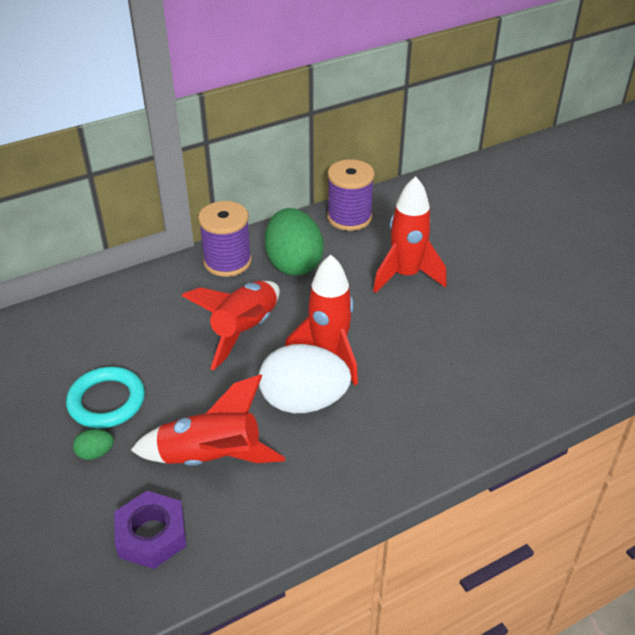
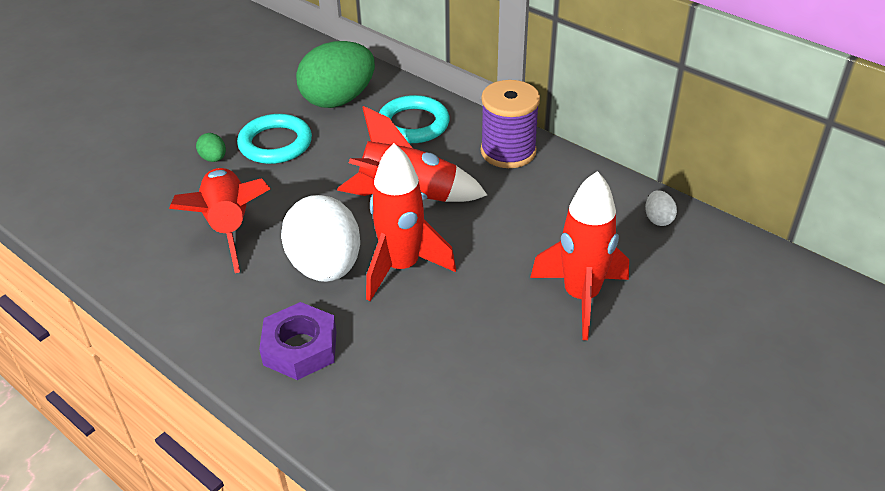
camera: 70 degrees right, 0 degrees up
purple nut [114,491,187,569] -> purple nut moved to [259,302,337,380]
green egg [265,208,324,276] -> green egg moved to [296,41,375,108]
purple spool [327,159,375,231] -> white egg [645,190,677,226]
none -> turquoise ring [379,95,449,143]

